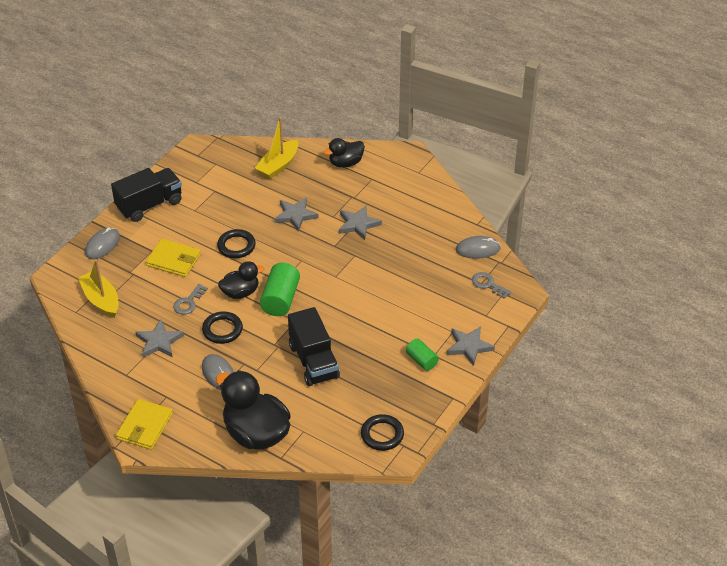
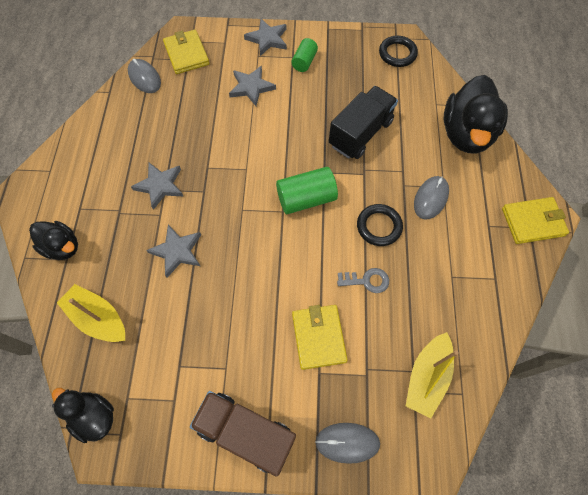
camera: 120 degrees left, 20 degrees up
black truck [111,168,182,222] -> brown truck [190,391,296,477]
grey star [136,320,184,357] -> grey star moved to [229,66,276,106]
black ring [217,229,256,258] -> none
black duck [218,261,264,299] -> black duck moved to [52,388,114,443]
yellow boat [255,117,298,179] -> yellow boat turned 150 degrees counterclockwise [57,284,125,342]
grey key [472,272,511,299] -> yellow wallet [163,30,209,74]

